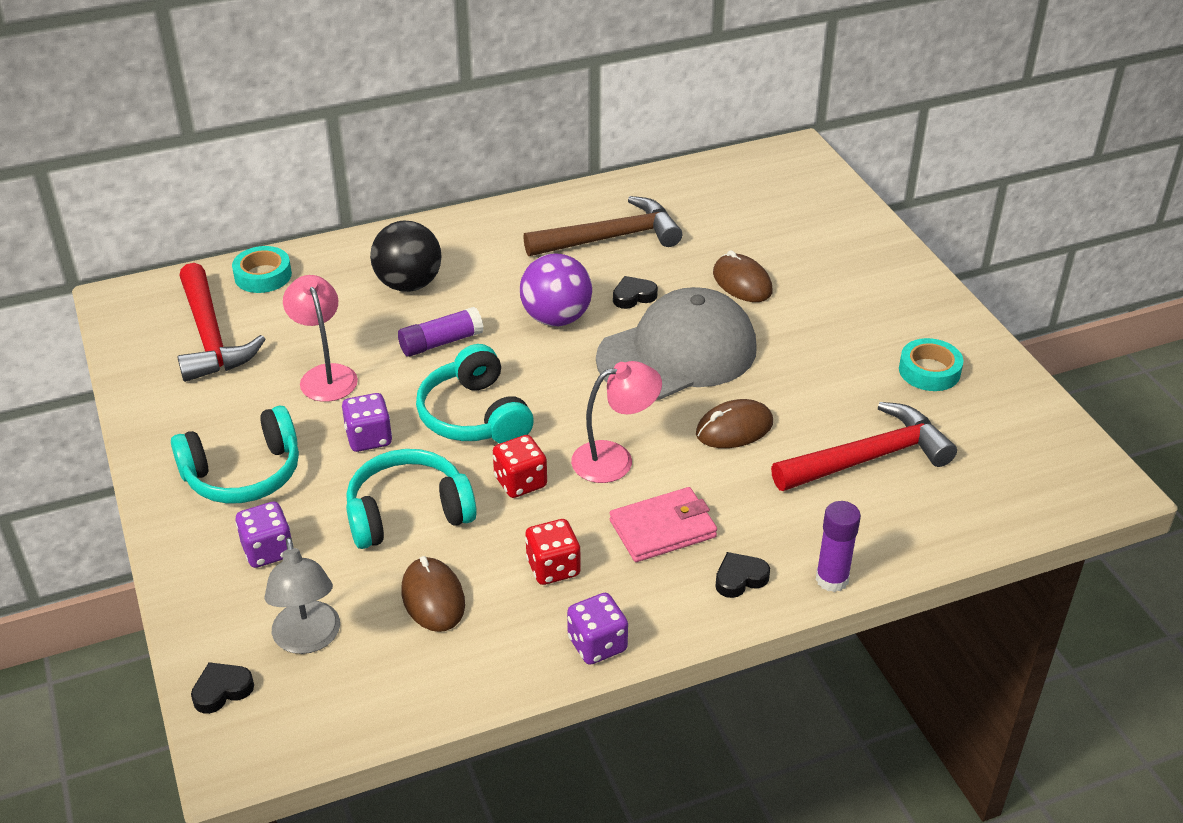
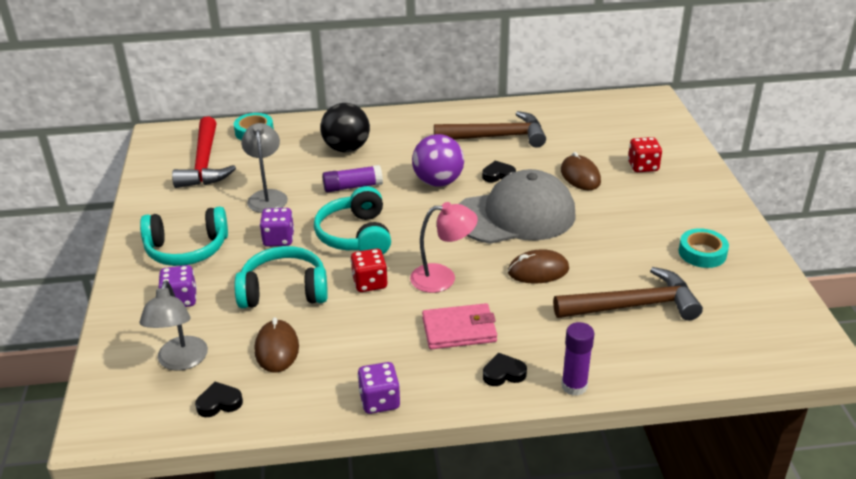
camera: 15 degrees right, 5 degrees down
black heart [191,662,254,714] -> black heart moved to [195,382,243,417]
pink lamp [283,275,358,402] -> grey lamp [241,123,288,213]
red dice [525,519,581,585] -> red dice moved to [628,137,662,172]
red hammer [771,402,957,491] -> brown hammer [553,267,703,320]

